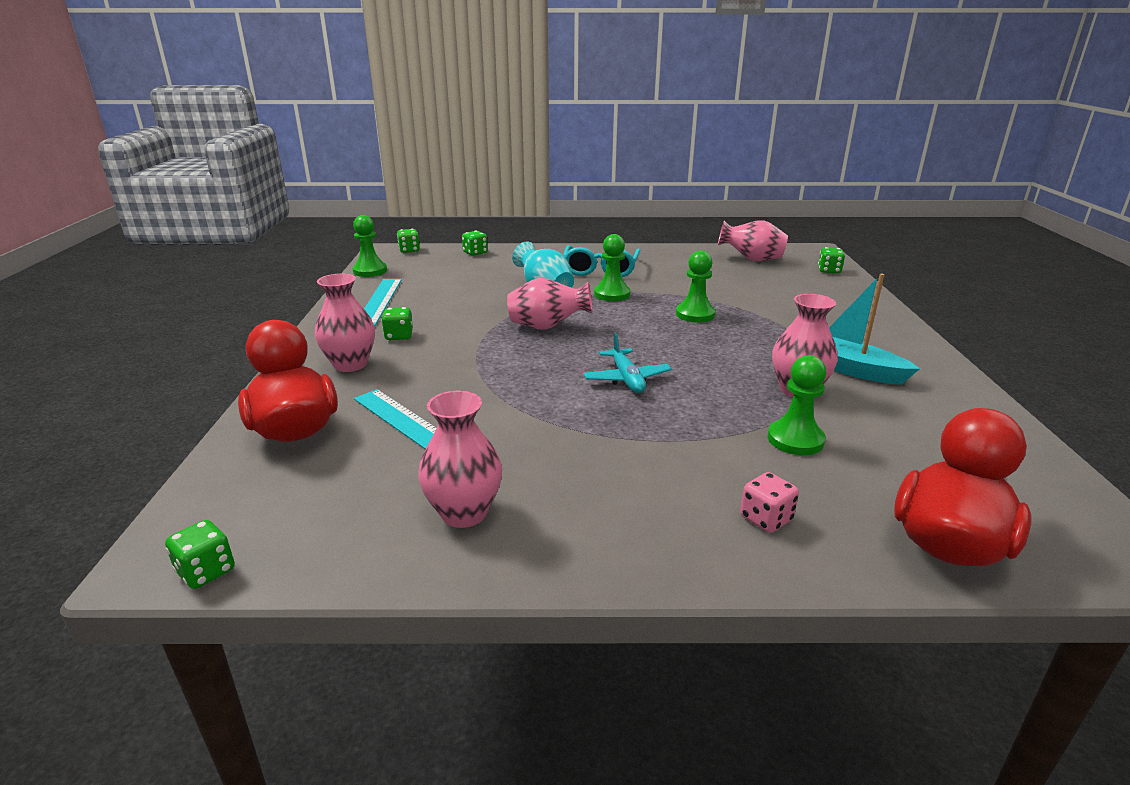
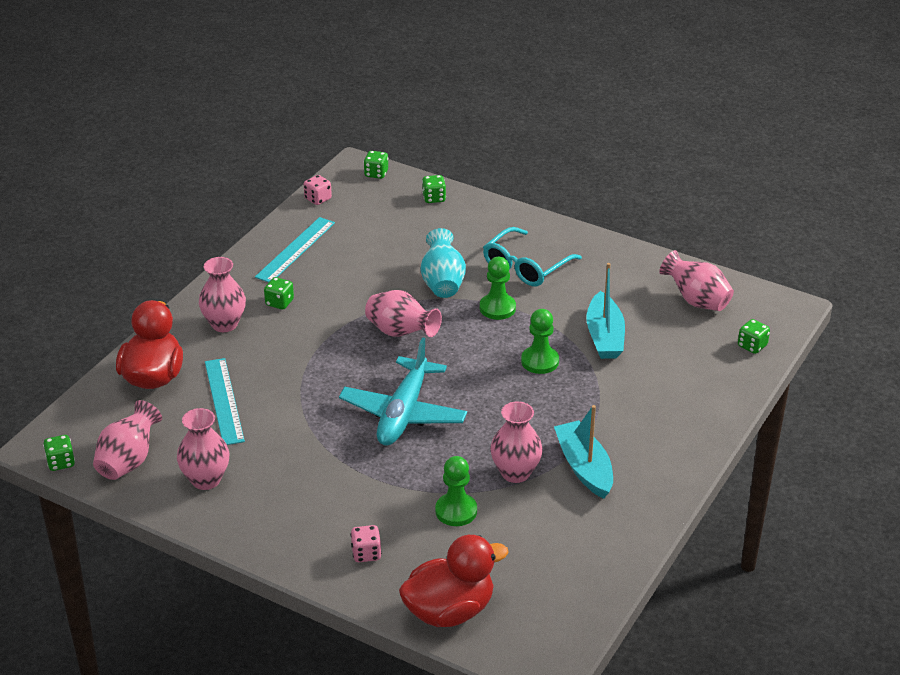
camera: 30 degrees right, 10 degrees up
green pawn [352,215,387,277] -> pink dice [304,175,332,205]
turquoise plane [584,333,672,393] -> turquoise plane [339,337,467,446], size x1.75
none -> pink vase [93,400,162,480]
none -> turquoise boat [586,263,625,359]

